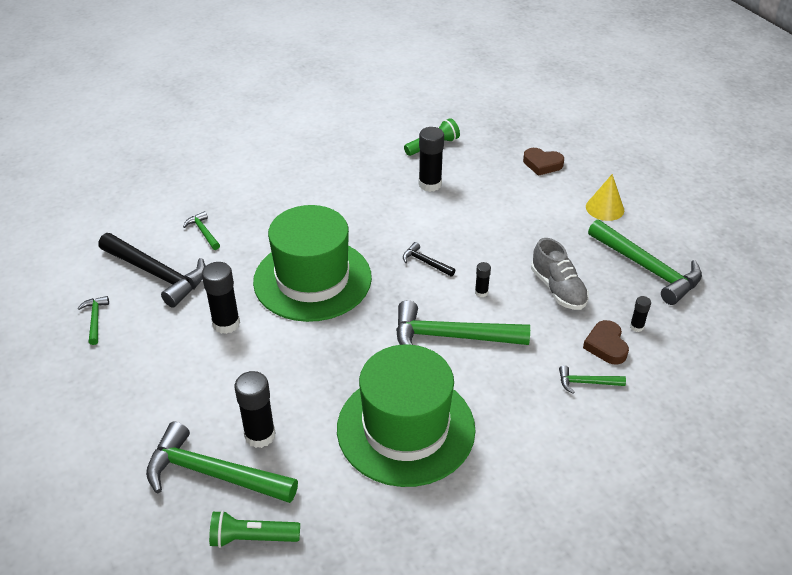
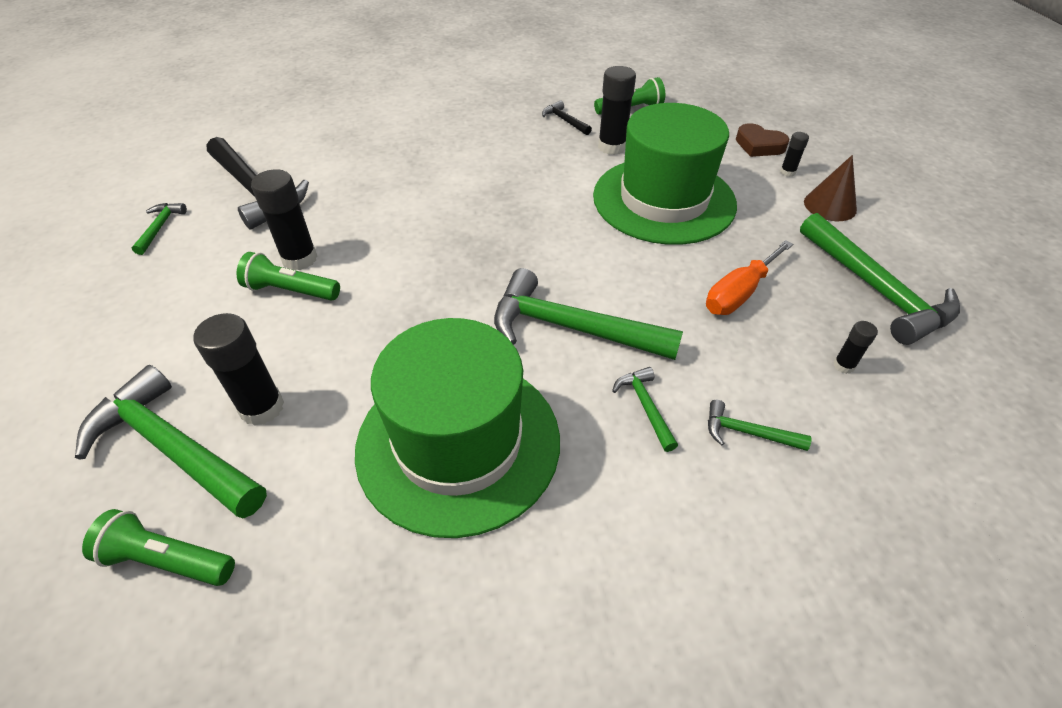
camera: 15 degrees right, 5 degrees up
green hammer [183,211,220,250] -> green hammer moved to [612,367,678,452]
green hat [253,205,372,322] -> green hat moved to [593,103,737,245]
black hammer [403,242,455,276] -> black hammer moved to [542,100,592,135]
black glue stick [475,262,491,297] -> black glue stick moved to [780,132,809,177]
grey shoe [531,238,589,310] -> orange screwdriver [706,240,793,315]
brown heart [583,320,629,365] -> none
yellow cone [586,174,624,221] -> brown cone [804,155,857,221]
none -> green flashlight [237,252,340,301]

